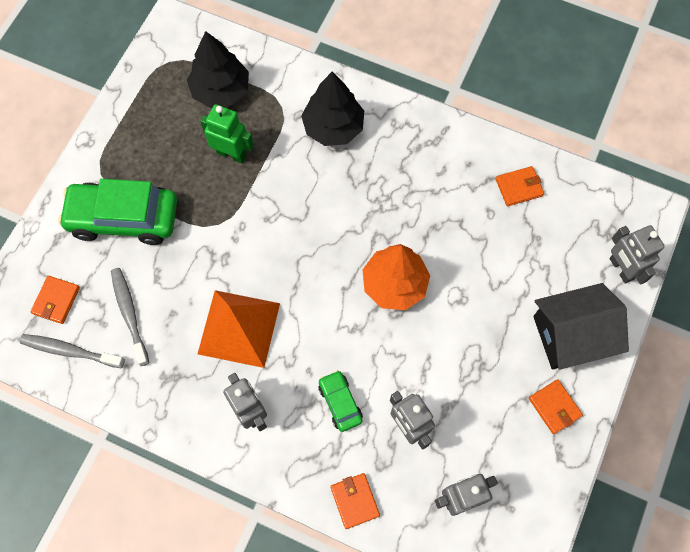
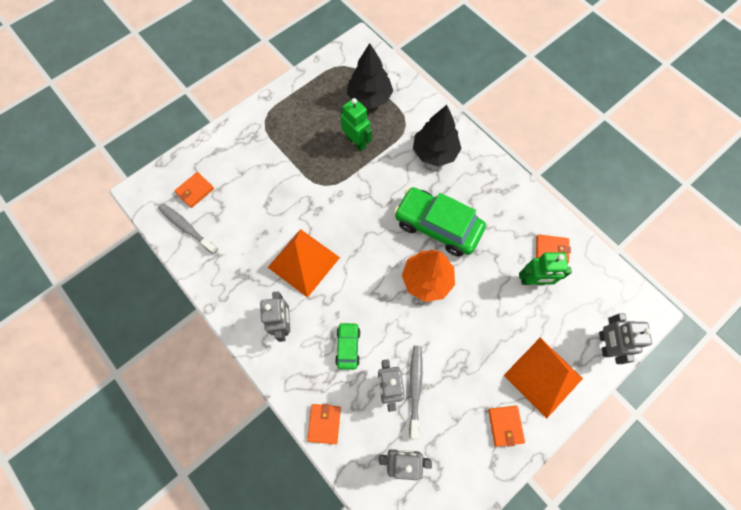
camera: 25 degrees right, 0 degrees up
green car [58,179,177,245] -> green car moved to [394,187,486,257]
grey toothbrush [111,268,149,366] -> grey toothbrush moved to [409,346,423,439]
black house [533,283,629,370] -> orange pyramid [504,338,583,419]
none -> green robot [519,252,572,285]

